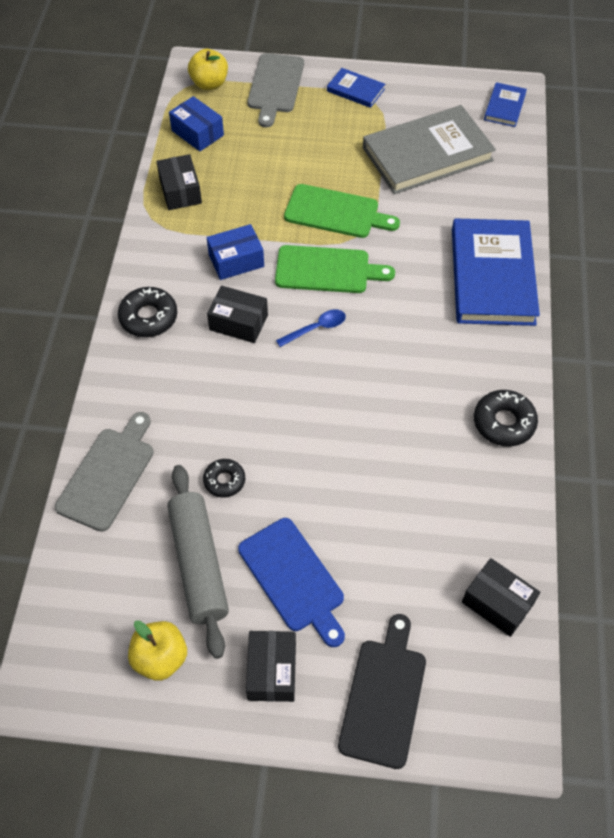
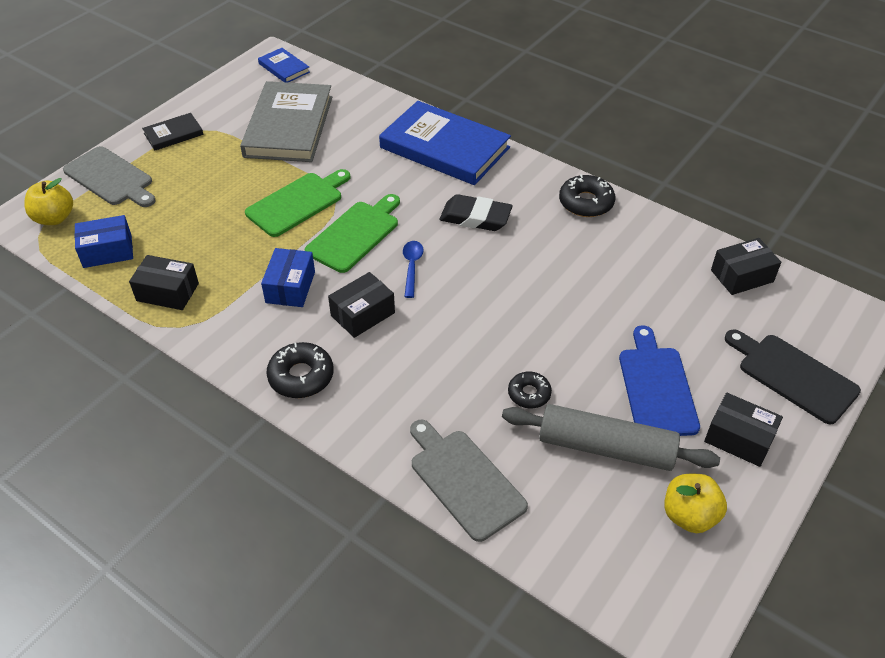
camera: 60 degrees left, 10 degrees down
blue cutting board [238,518,345,647] -> blue cutting board turned 90 degrees counterclockwise [619,325,700,436]
blue book [327,68,385,108] -> black book [142,113,203,151]
none -> black eraser [439,194,513,231]

